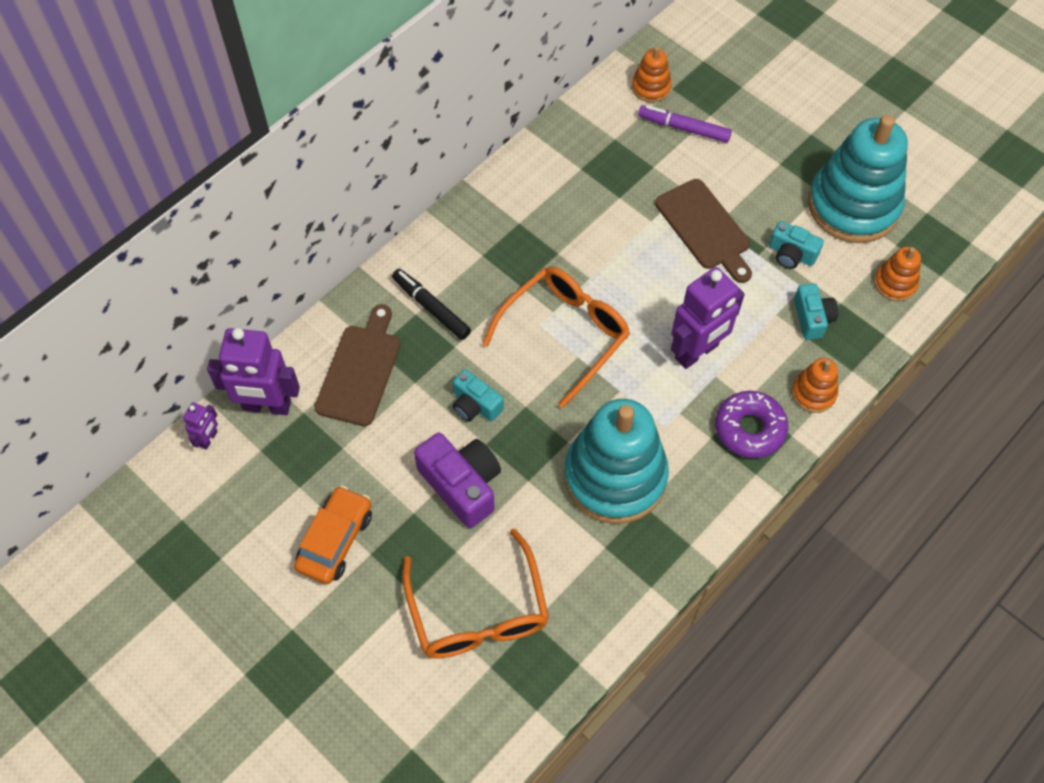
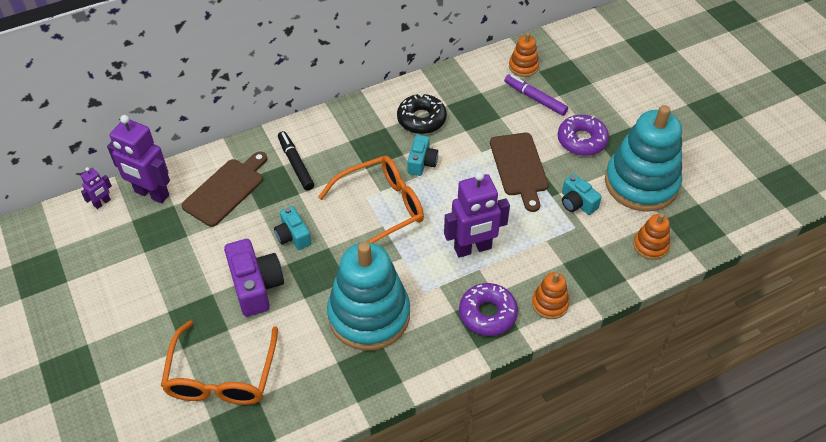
camera: 20 degrees right, 10 degrees down
orange car [294,485,372,584] -> none
turquoise camera [794,284,838,340] -> turquoise camera moved to [407,135,438,176]
none -> black donut [397,94,447,134]
none -> purple donut [558,115,609,156]

